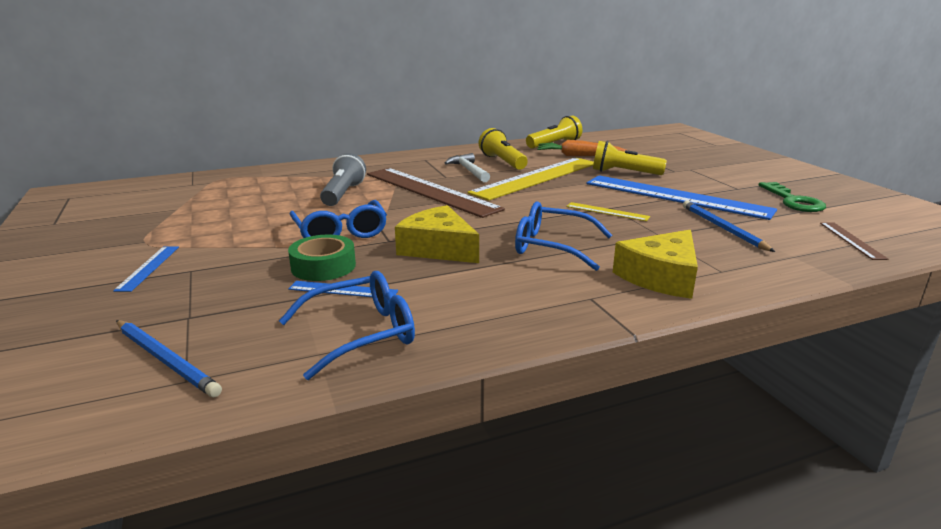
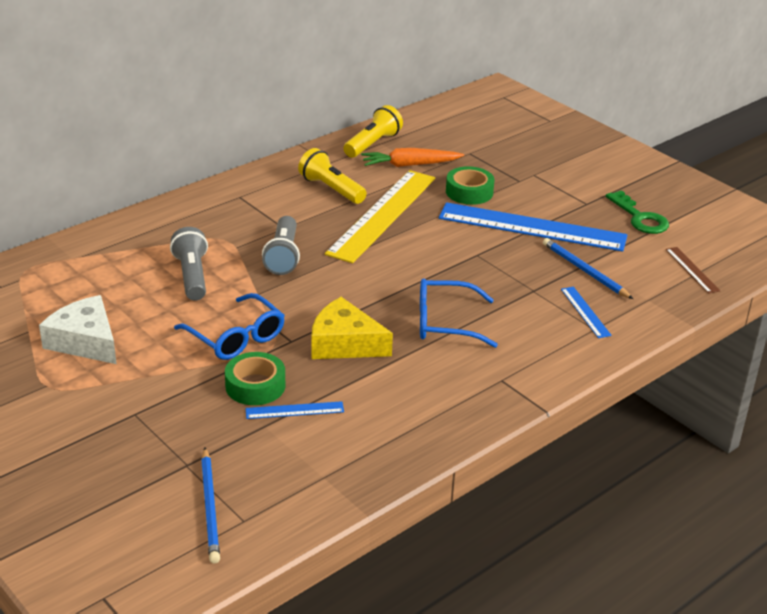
camera: 20 degrees left, 10 degrees up
blue ruler [113,246,179,292] -> blue ruler moved to [561,287,612,338]
blue pencil [116,320,222,397] -> blue pencil turned 60 degrees clockwise [201,448,220,564]
blue glasses [279,271,415,380] -> none
brown ruler [367,168,505,218] -> grey flashlight [262,216,300,275]
white hammer [445,153,490,182] -> none
yellow ruler [566,202,650,221] -> none
yellow flashlight [593,141,667,175] -> green tape [446,166,494,205]
yellow cheese [613,230,698,299] -> none
none -> white cheese [39,295,117,364]

